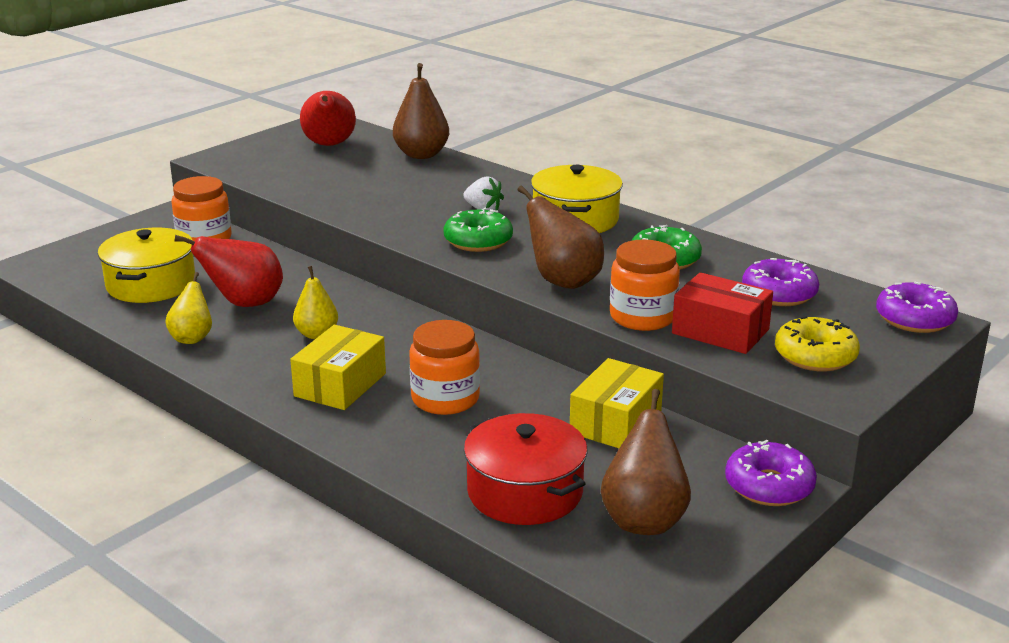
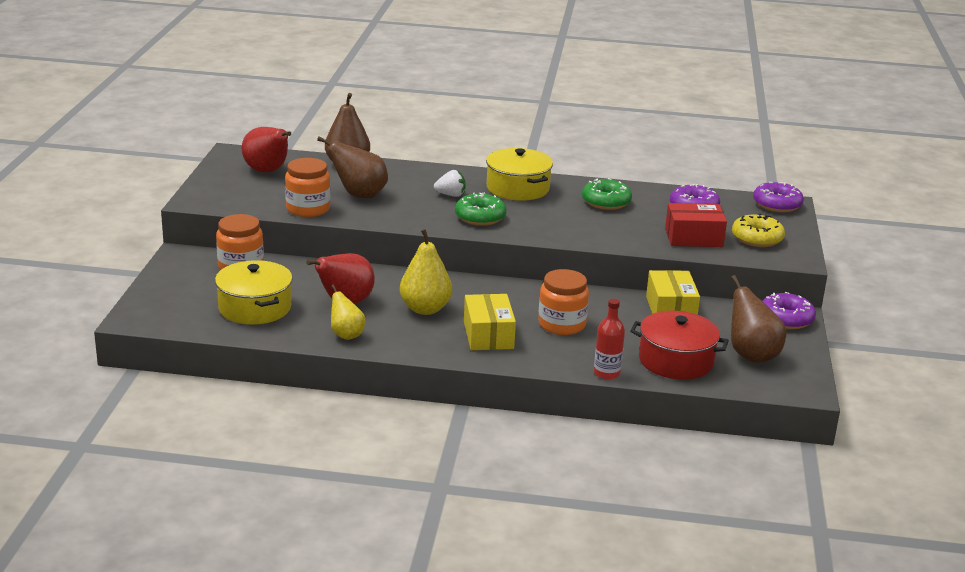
camera: 35 degrees left, 0 degrees up
yellow pear [293,266,338,339] -> yellow pear [400,229,452,315], size x1.56
brown pear [518,185,604,289] -> brown pear moved to [317,136,388,198]
orange jar [610,239,680,331] -> orange jar moved to [285,158,331,217]
none -> red bottle [594,299,625,380]

